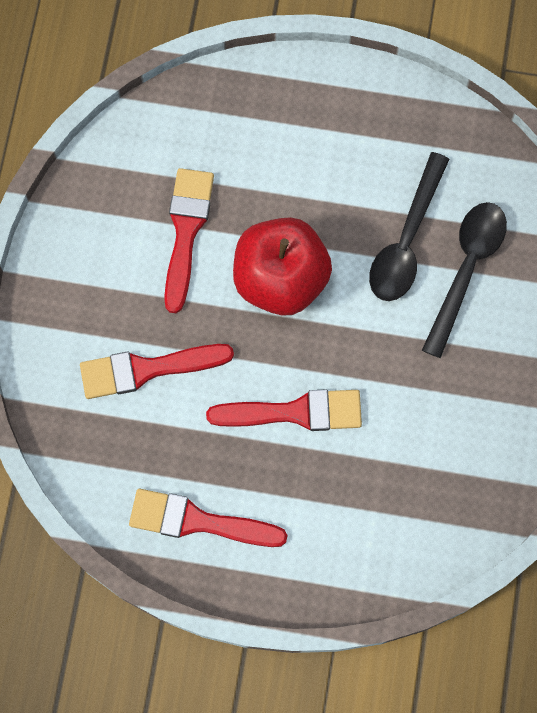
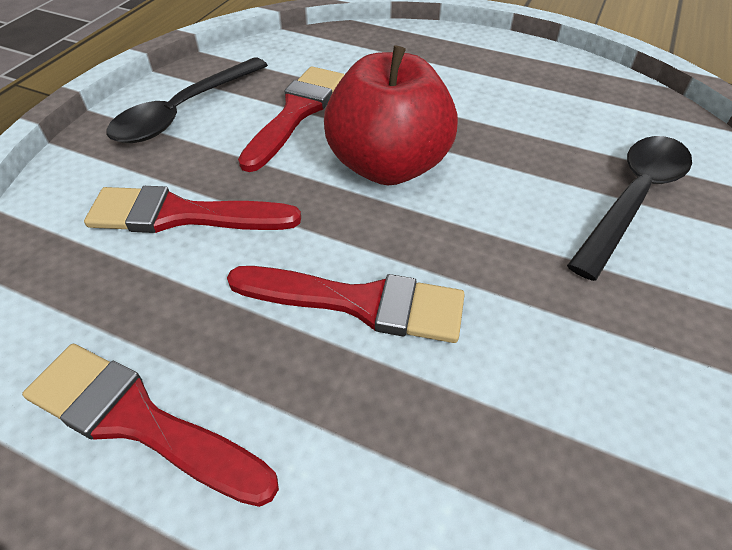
camera: 15 degrees right, 25 degrees down
black spoon [369,152,449,301] -> black spoon moved to [107,57,268,143]

